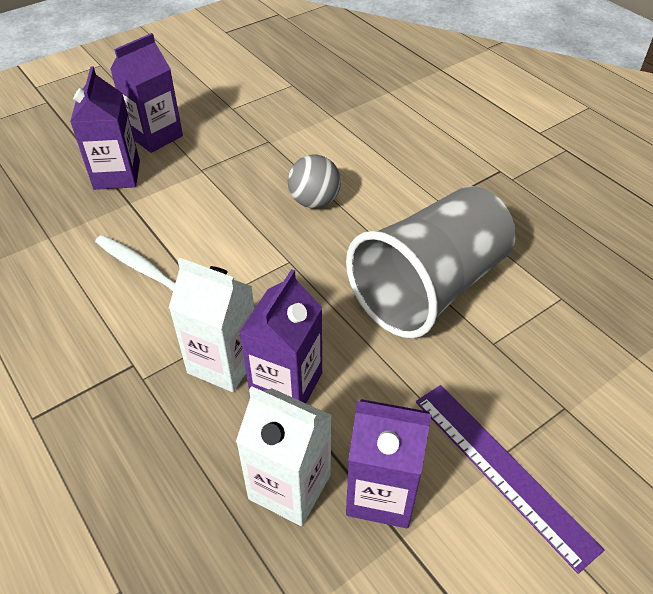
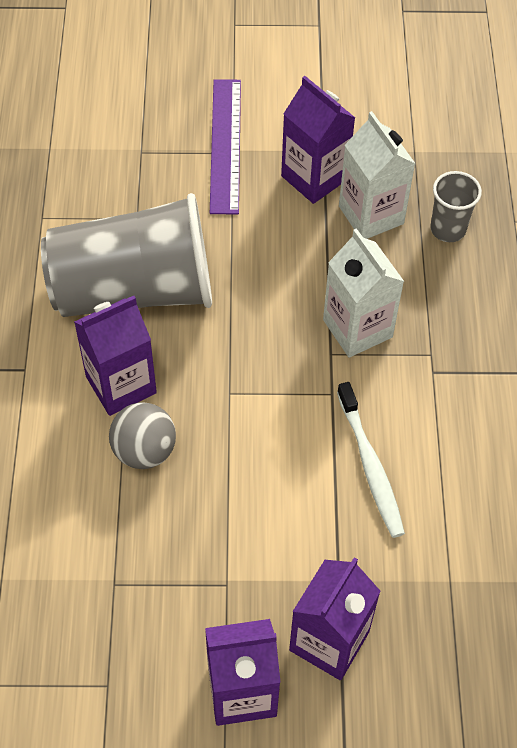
camera: 145 degrees left, 10 degrees up
purple carton [239,269,322,403] -> purple carton moved to [74,296,157,416]
none -> grey cup [430,171,482,242]

